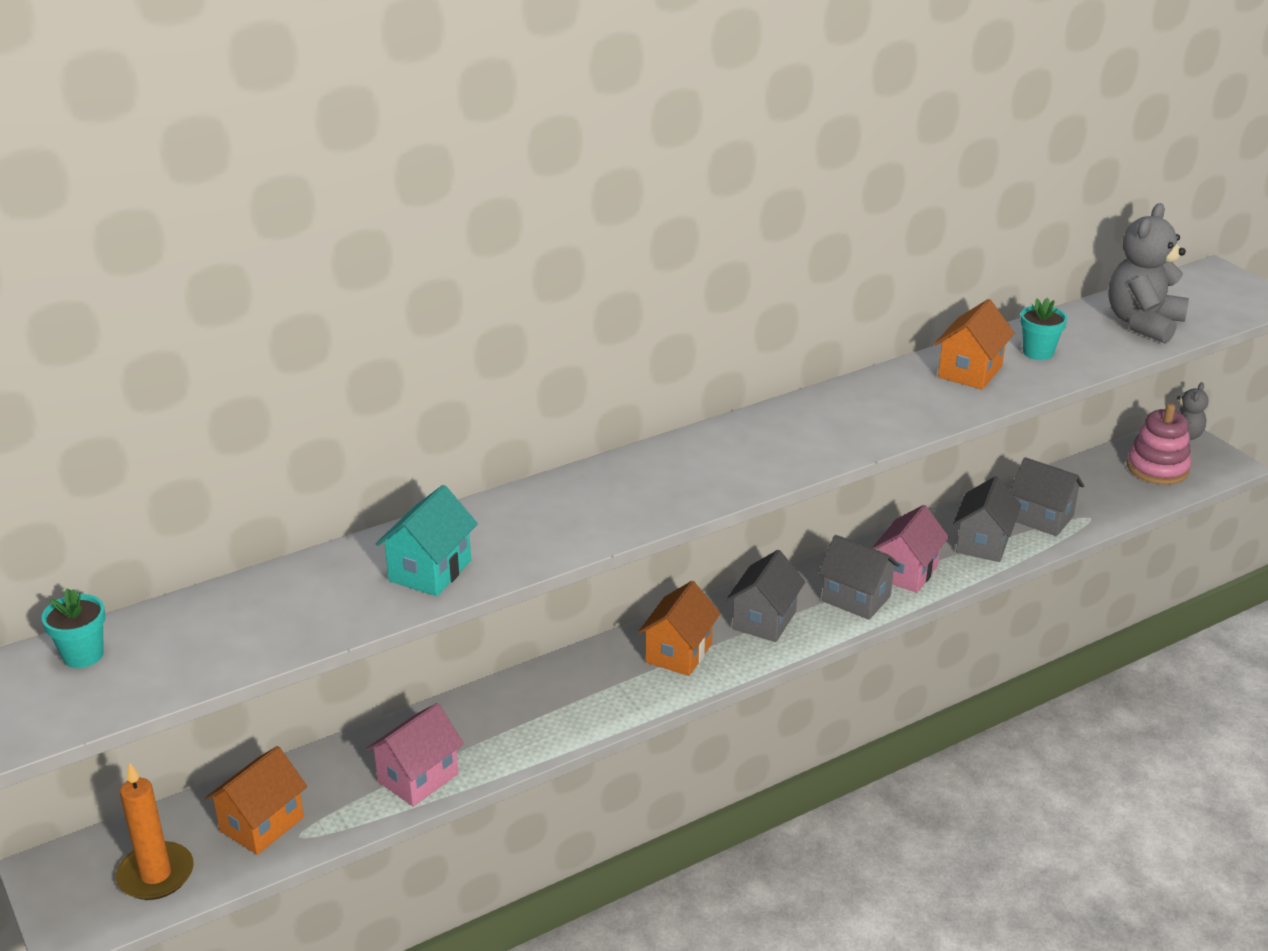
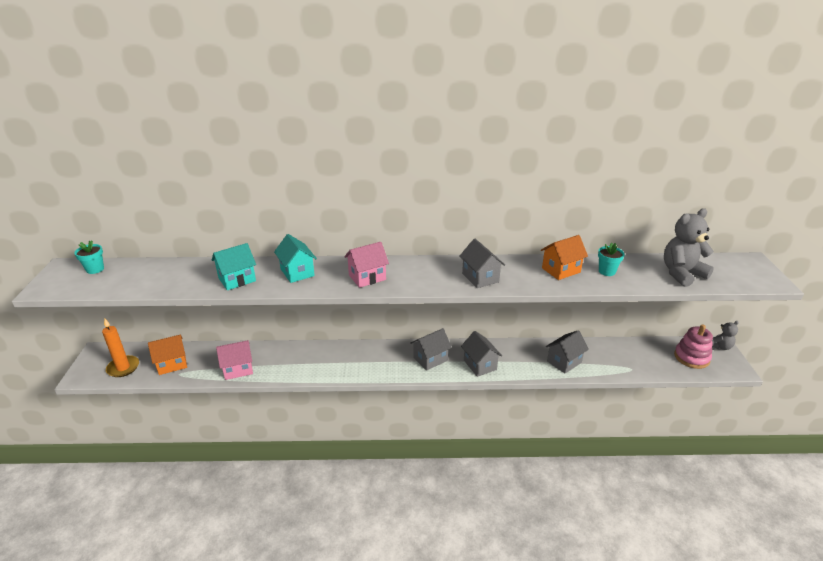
camera: 30 degrees right, 0 degrees up
orange house [638,581,721,676] -> none
pink house [872,505,949,593] -> pink house moved to [344,242,389,288]
grey house [1010,457,1084,536] -> grey house moved to [459,239,505,288]
none -> turquoise house [274,234,317,283]

